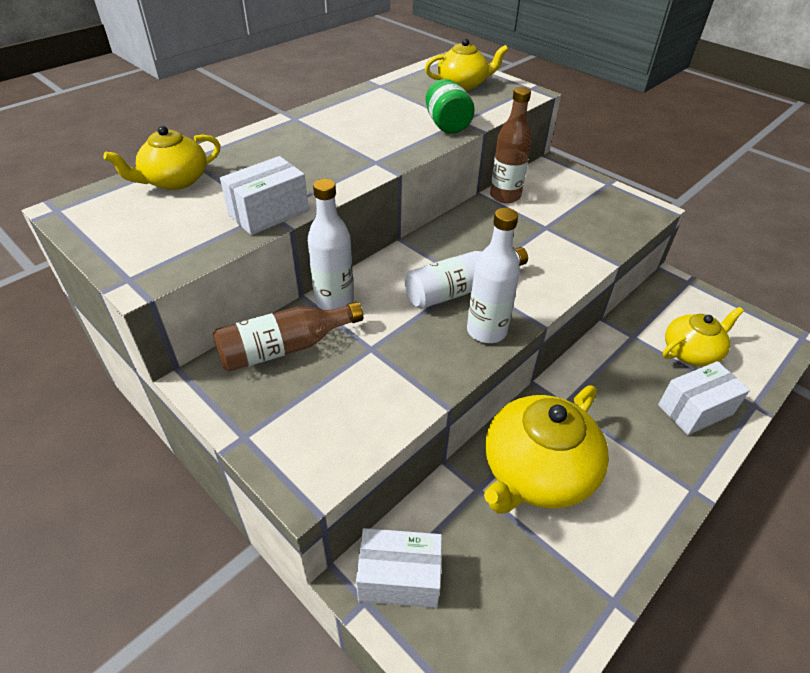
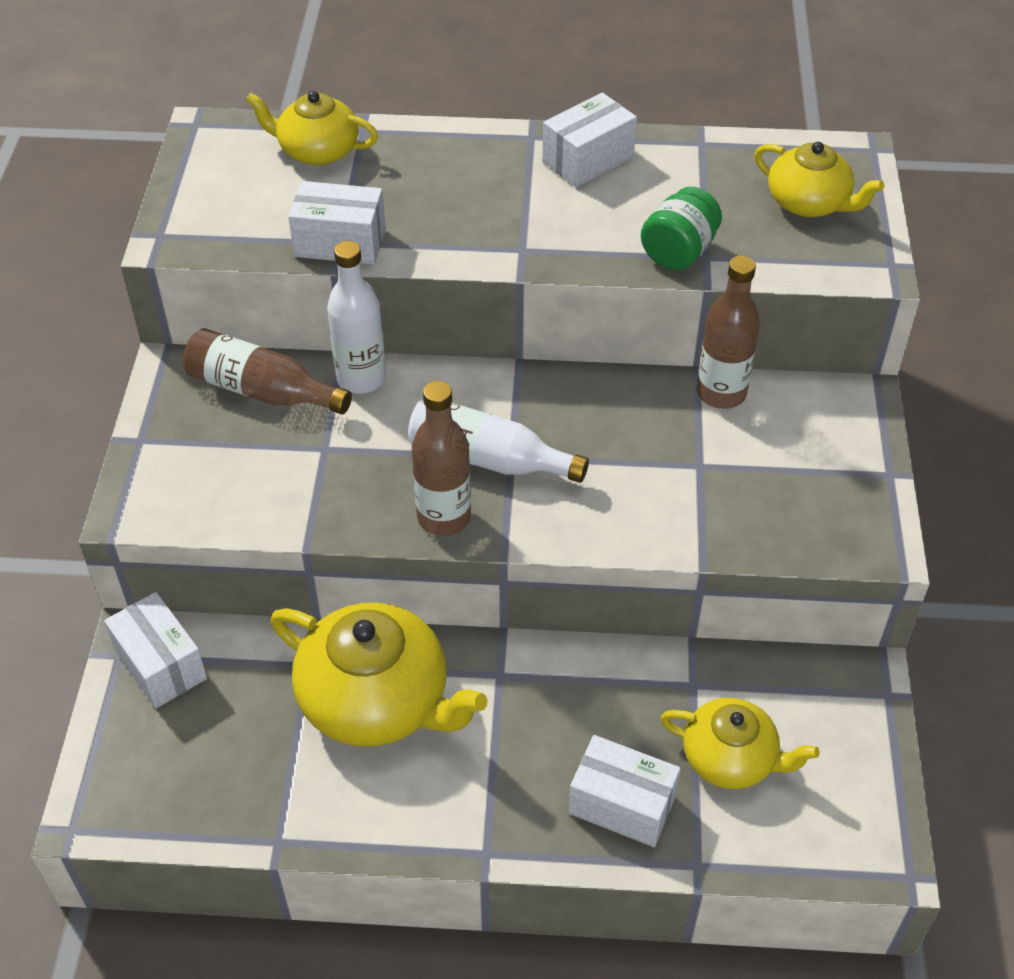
camera: 50 degrees right, 5 degrees up
white bottle [467,208,520,343] -> brown bottle [412,381,471,536]
yellow teapot [484,385,609,513] -> yellow teapot turned 150 degrees counterclockwise [271,603,488,746]
none -> white box [542,93,637,187]

